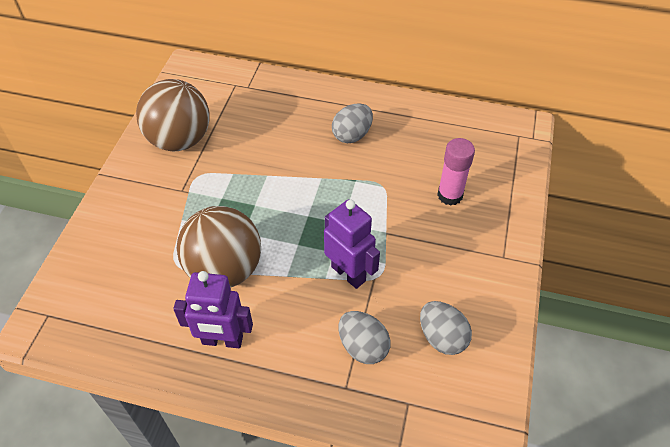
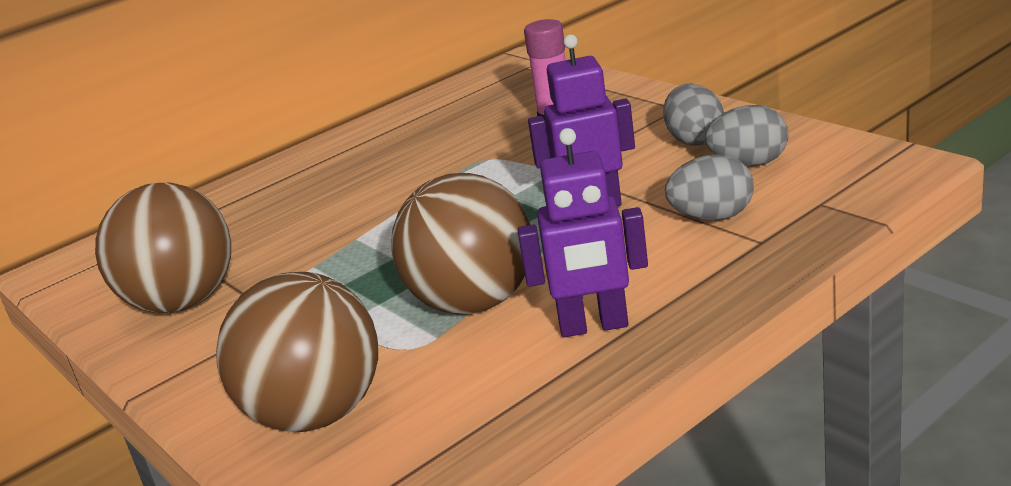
camera: 50 degrees left, 25 degrees down
purple robot [173,271,253,348] -> purple robot turned 45 degrees clockwise [518,128,648,337]
grey egg [332,103,373,143] -> grey egg moved to [663,83,724,146]
none -> brown ball [216,272,378,432]

